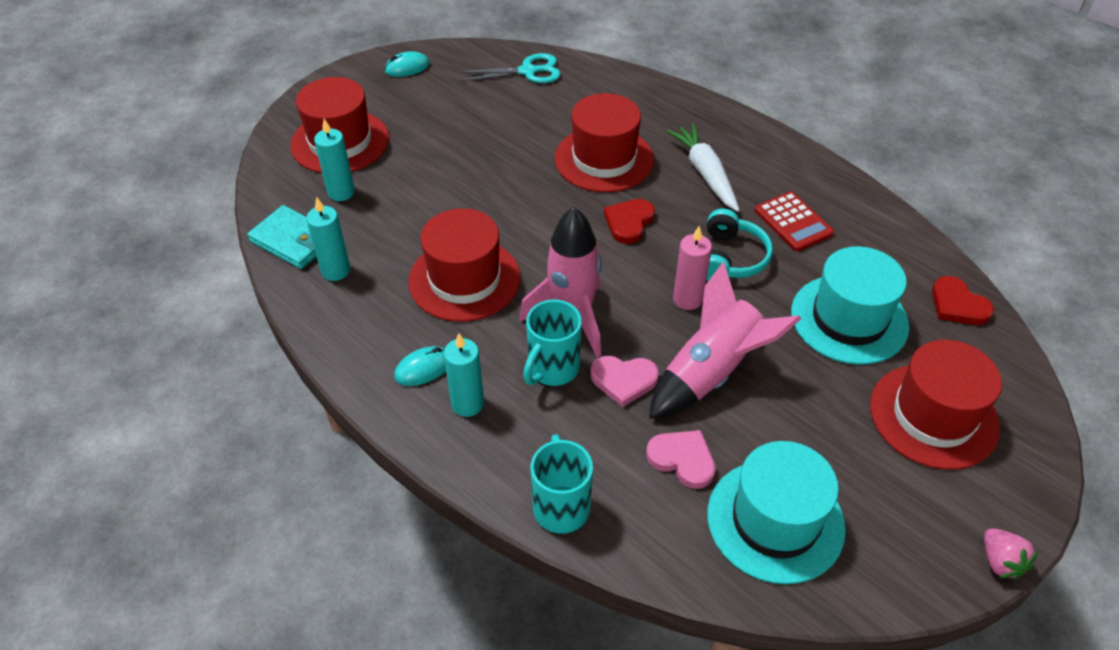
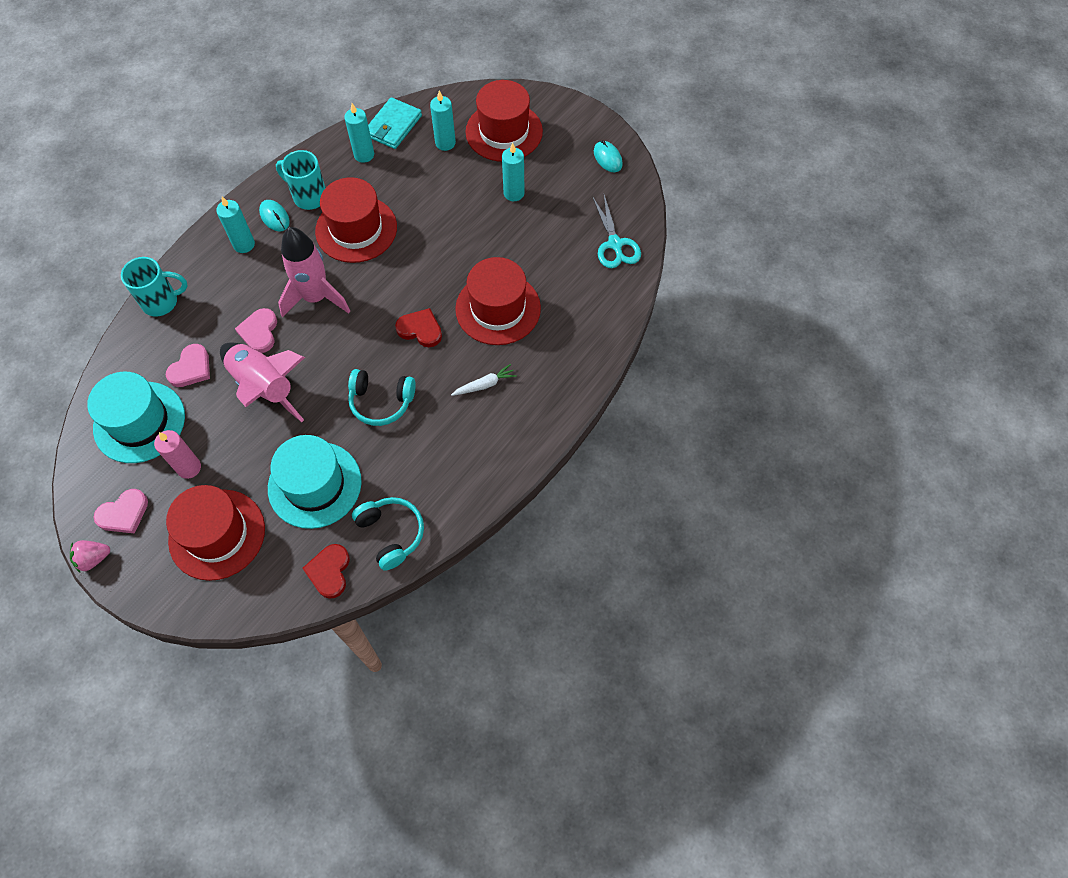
camera: 85 degrees right, 15 degrees up
turquoise mug [523,300,582,386] -> turquoise mug moved to [276,150,325,210]
white carrot [667,124,740,212] -> white carrot [451,364,517,396], size x0.58
pink candle [673,226,712,310] -> pink candle moved to [154,430,201,479]
red calculator [755,192,834,251] -> none
red heart [932,276,994,325] -> red heart turned 45 degrees counterclockwise [302,544,350,599]
none -> pink heart [93,489,148,534]
none -> turquoise headphones [352,497,424,571]
none -> turquoise candle [502,142,525,201]

